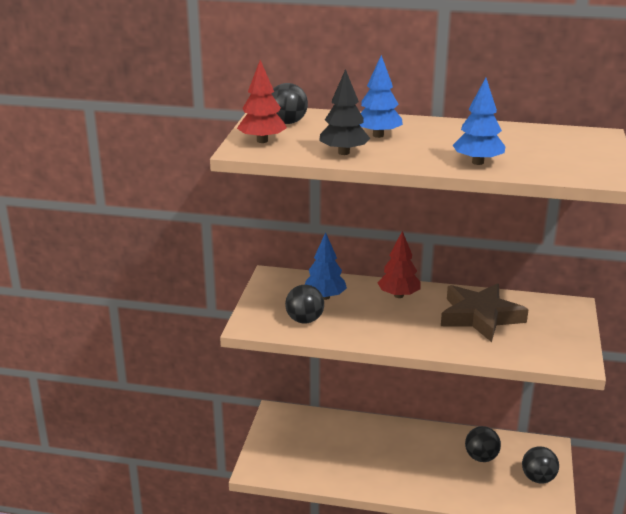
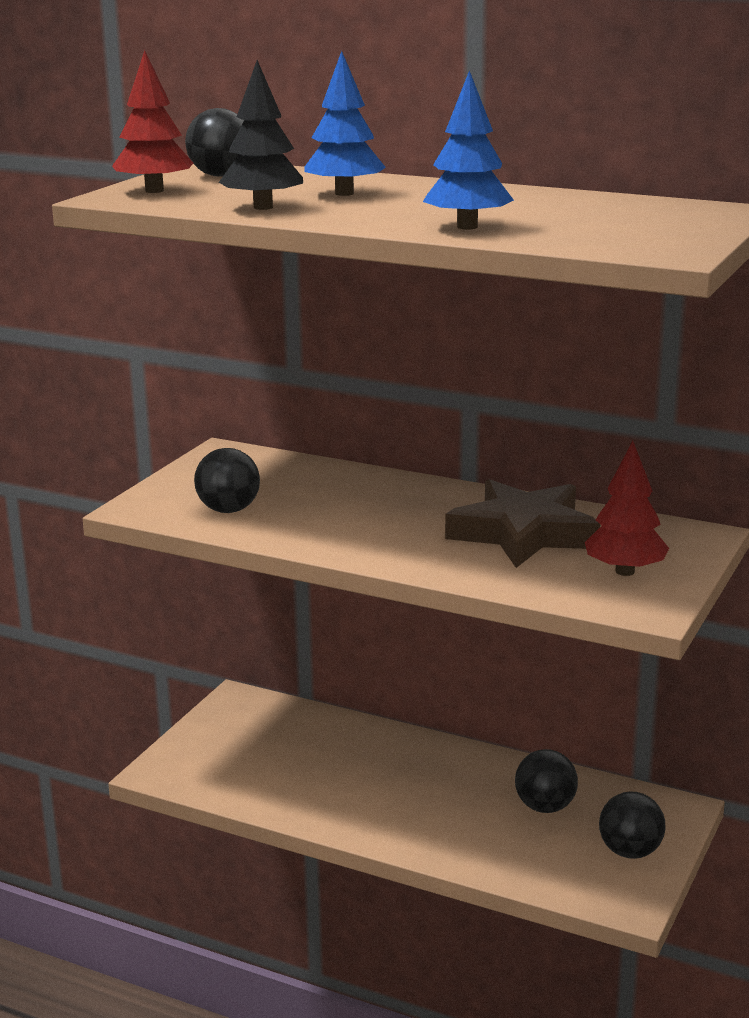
camera: 15 degrees right, 5 degrees down
blue tree [304,232,347,300] -> none
red tree [378,231,421,298] -> red tree moved to [585,441,669,576]

